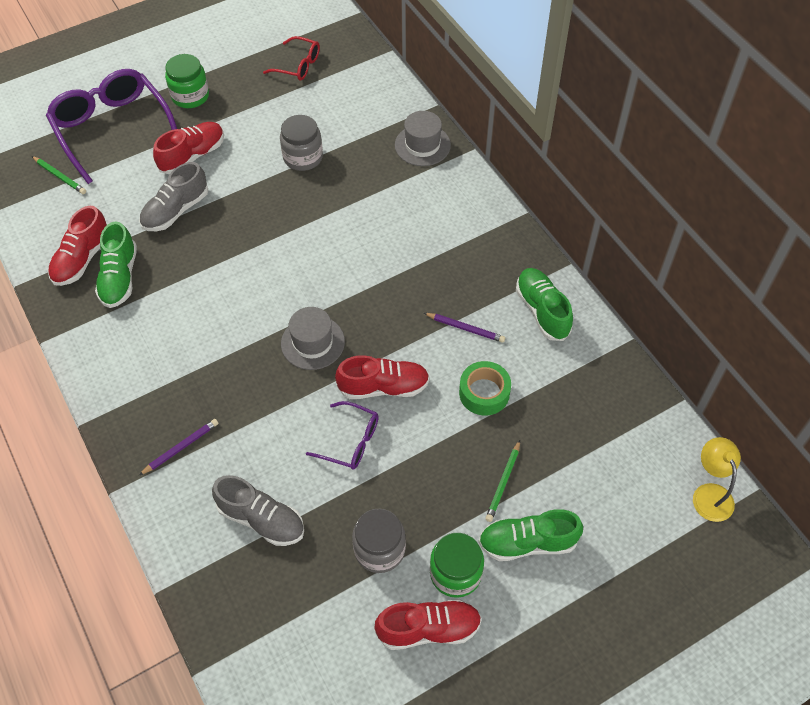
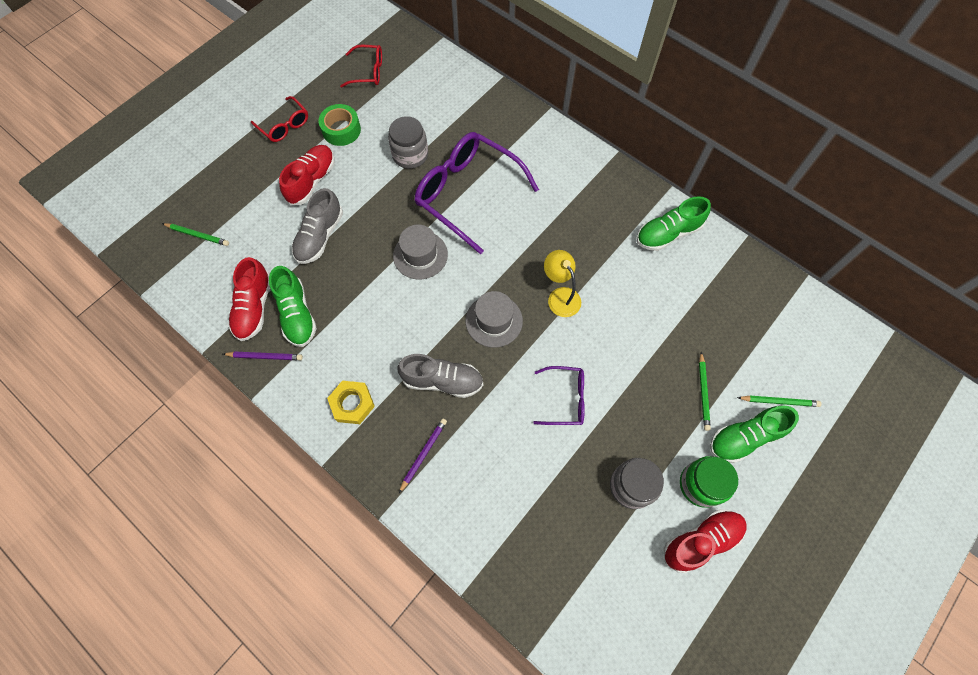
camera: 20 degrees left, 10 degrees up
purple glasses [46,69,177,184] -> purple glasses moved to [415,132,539,254]
green jar [165,54,209,108] -> red glasses [251,96,308,142]
grey shoe [212,475,304,546] -> grey shoe moved to [397,354,483,398]
red shoe [335,355,430,399] -> none
grey hat [395,111,451,166] -> grey hat moved to [393,225,448,280]
purple pencil [424,313,505,343] -> purple pencil moved to [223,351,303,360]
green tape [459,361,511,416] -> green tape moved to [318,104,361,146]
green shoe [516,268,573,341] -> green shoe turned 75 degrees counterclockwise [637,196,711,251]
yellow lamp [693,437,741,522] -> yellow lamp moved to [544,250,581,317]
none -> yellow nut [327,381,375,424]
none -> green pencil [737,396,821,407]

